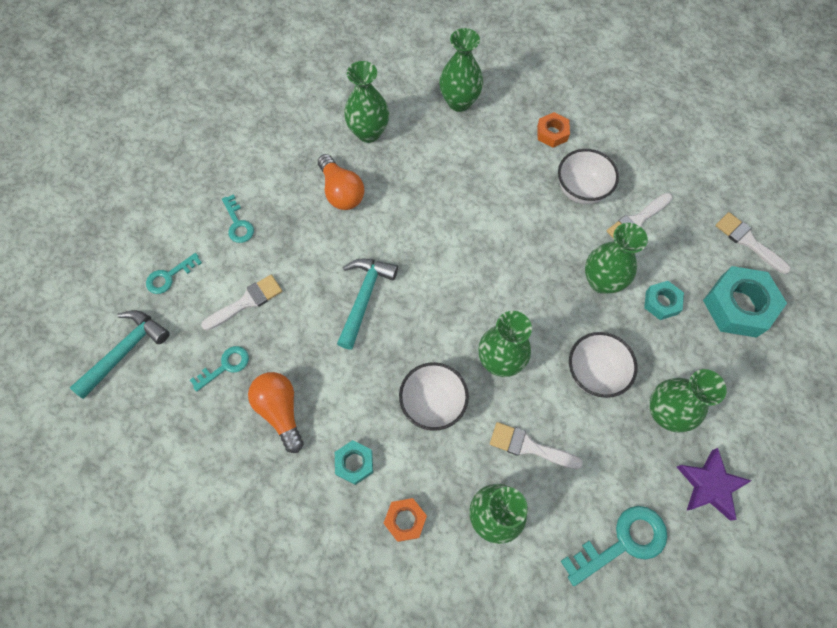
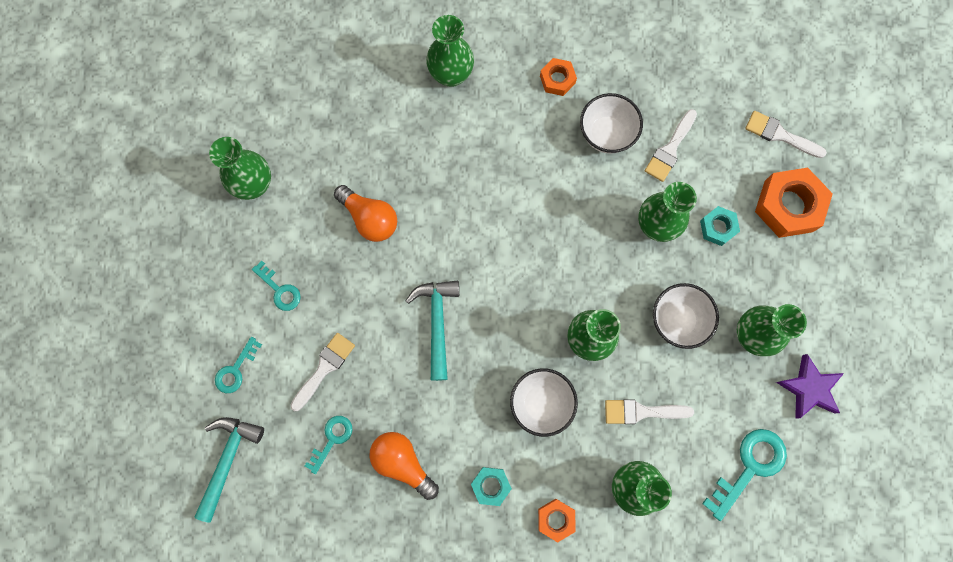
camera: 20 degrees left, 10 degrees up
green vase [344,61,389,143] -> green vase moved to [209,137,271,200]
turquoise nut [703,266,787,338] -> orange nut [755,167,833,238]

